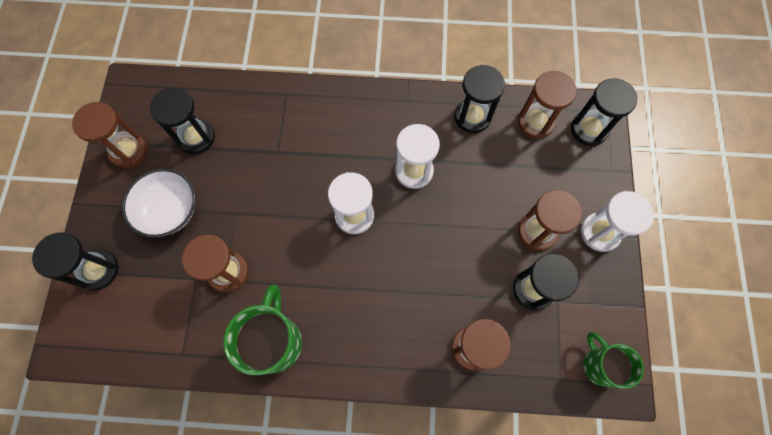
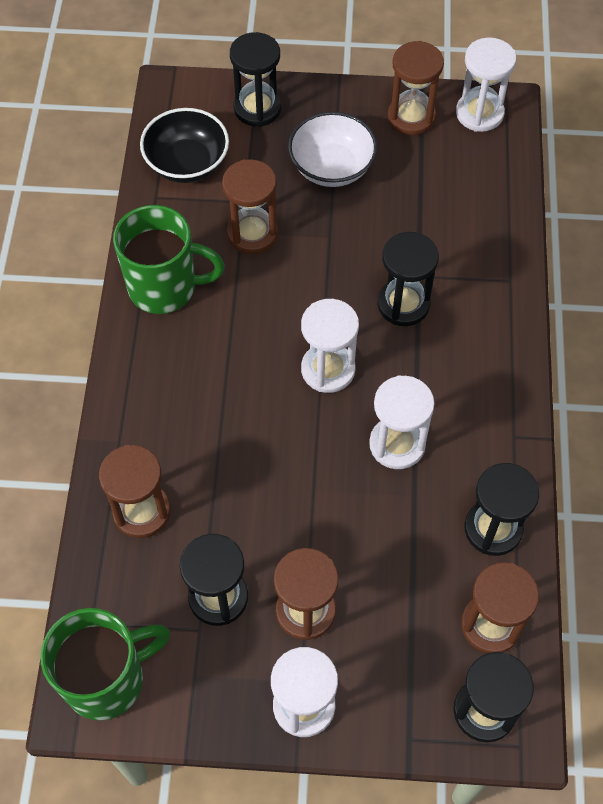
camera: 90 degrees right, 10 degrees down
black hourglass [150,87,215,154] -> black hourglass moved to [378,232,439,326]
green mug [583,332,644,389] -> green mug [40,608,170,721], size x1.53
none -> black bowl [140,108,229,183]
none -> white hourglass [456,37,516,132]

